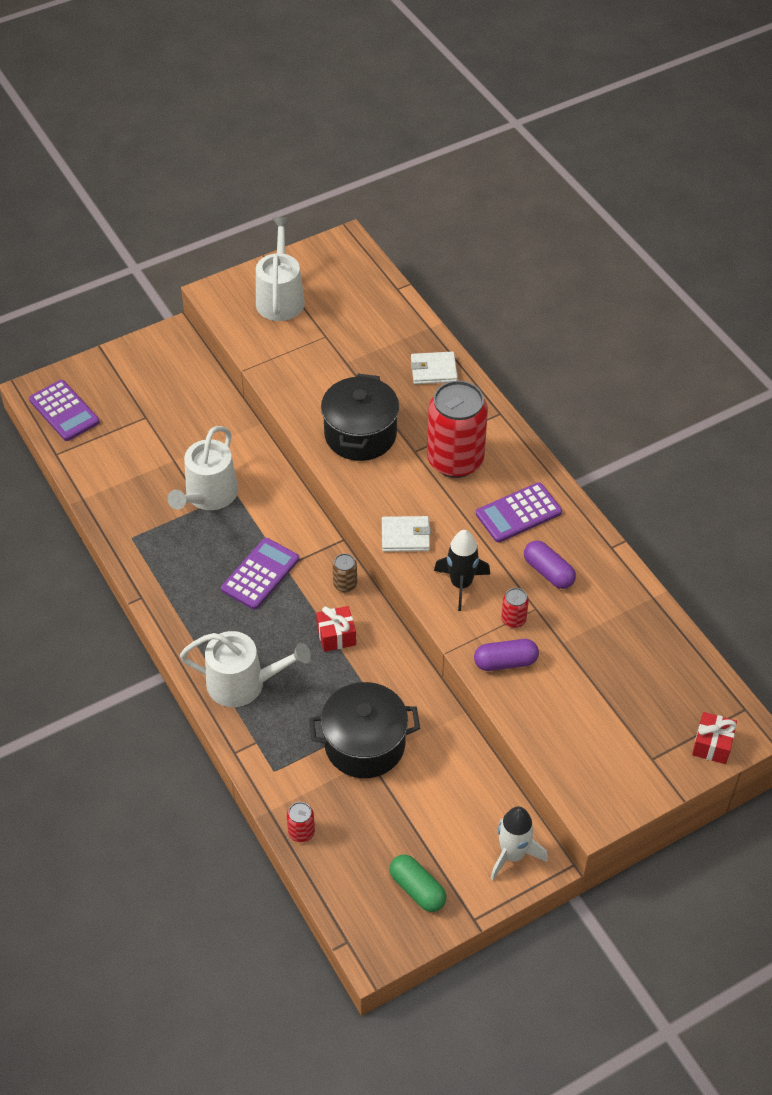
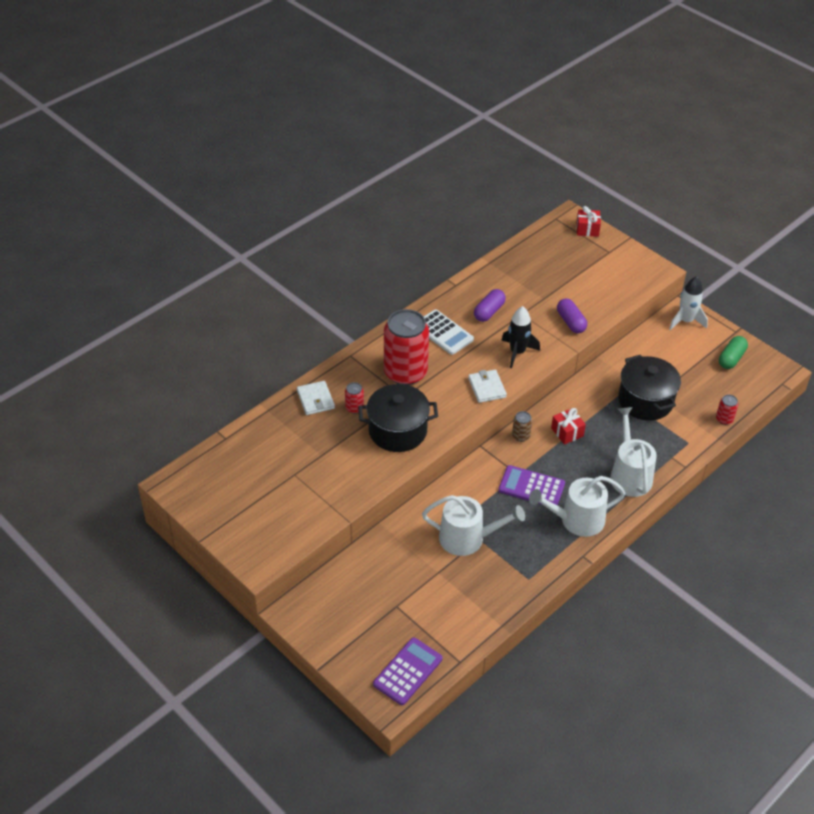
camera: 105 degrees left, 5 degrees down
white watering can [256,217,305,321] -> white watering can moved to [529,476,625,537]
purple calculator [476,482,562,543] -> white calculator [424,310,474,355]
red can [501,588,529,628] -> red can moved to [345,382,364,414]

